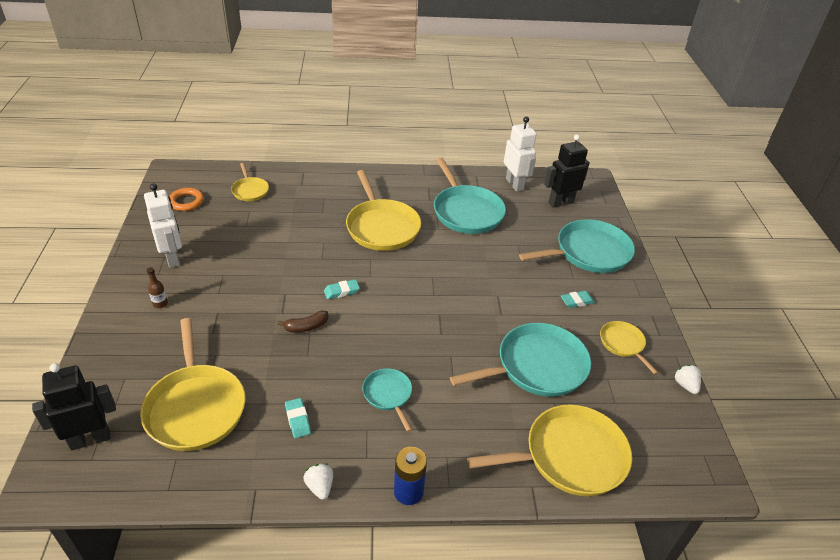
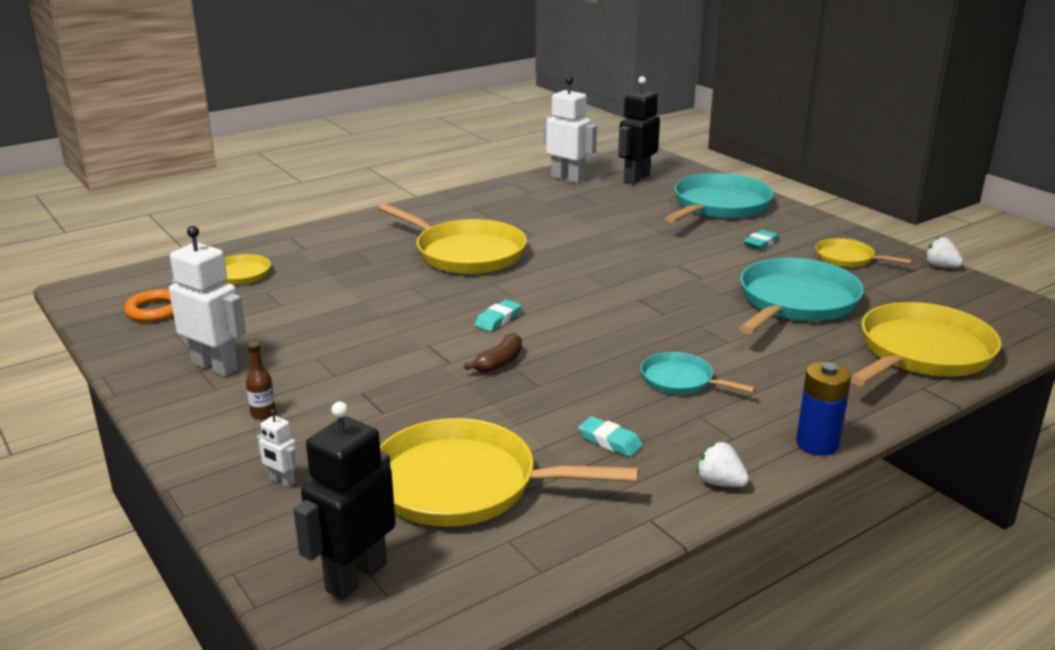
camera: 30 degrees left, 15 degrees down
yellow pan [140,318,246,451] -> yellow pan turned 150 degrees clockwise [380,418,638,527]
turquoise pan [434,158,506,234] -> none
none -> white robot [257,409,298,487]

